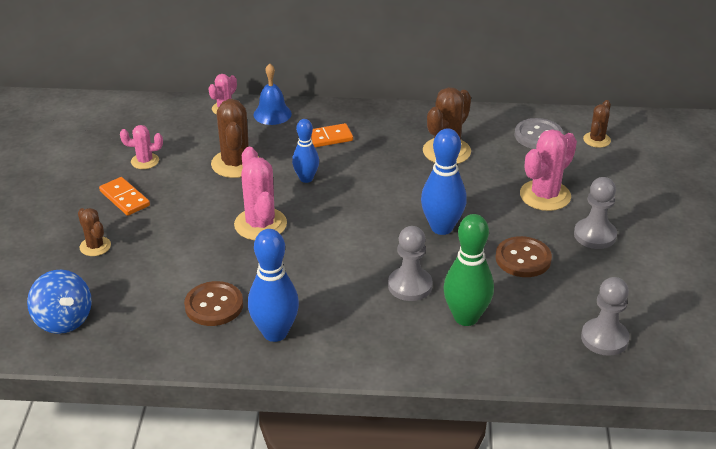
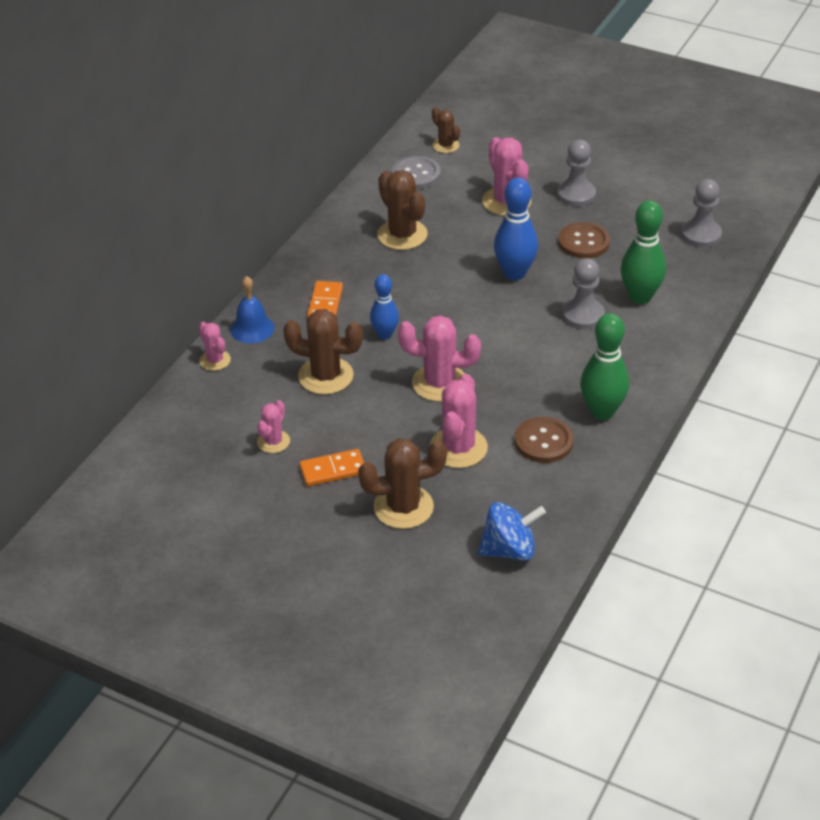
camera: 65 degrees left, 5 degrees up
brown cactus [78,208,111,256] -> brown cactus [358,438,447,529], size x1.75
blue bowling pin [248,229,299,342] -> green bowling pin [580,313,629,420]
none -> pink cactus [430,374,488,468]

